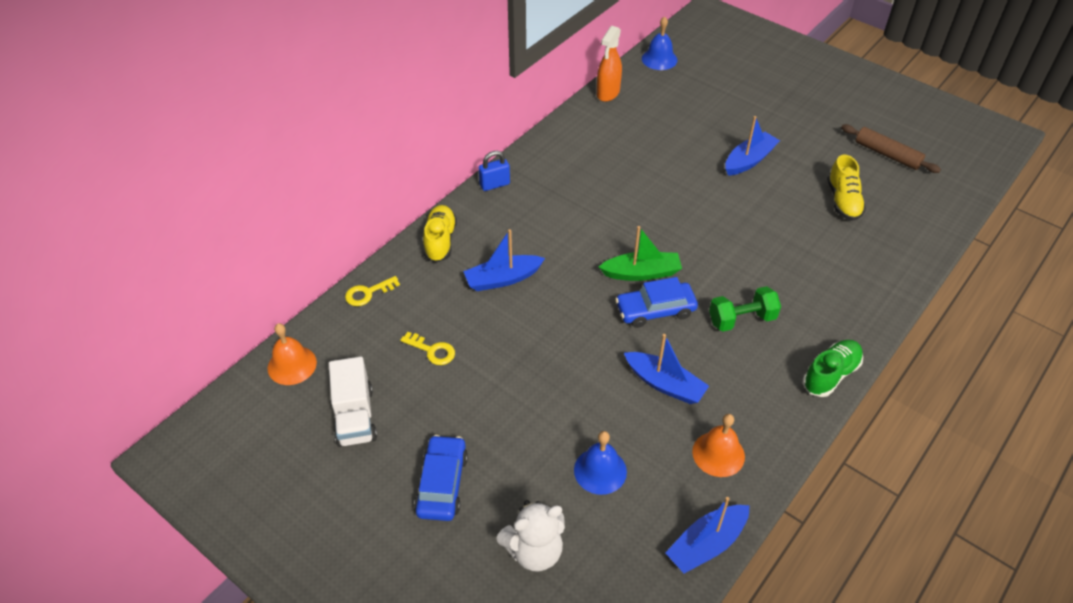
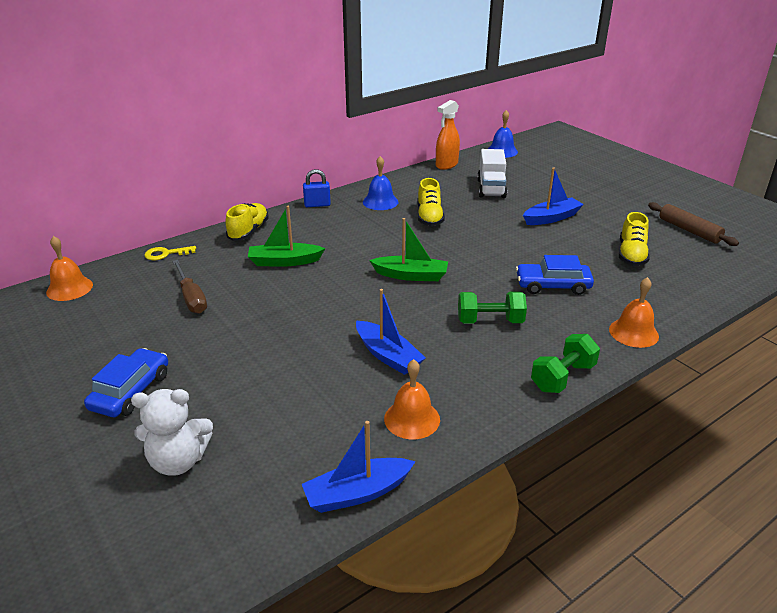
camera: 15 degrees right, 15 degrees down
white truck [329,357,377,447] -> white truck moved to [477,149,507,198]
yellow key [400,332,455,365] -> brown screwdriver [172,260,207,314]
blue boat [463,229,545,291] -> green boat [248,206,326,267]
blue bell [574,431,627,495] -> blue bell moved to [363,156,398,210]
blue car [615,277,698,328] -> blue car moved to [516,255,594,295]
green shoe [803,340,863,397] -> green dumbbell [531,334,600,393]
none -> yellow shoe [418,178,445,226]
none -> orange bell [609,277,659,348]

